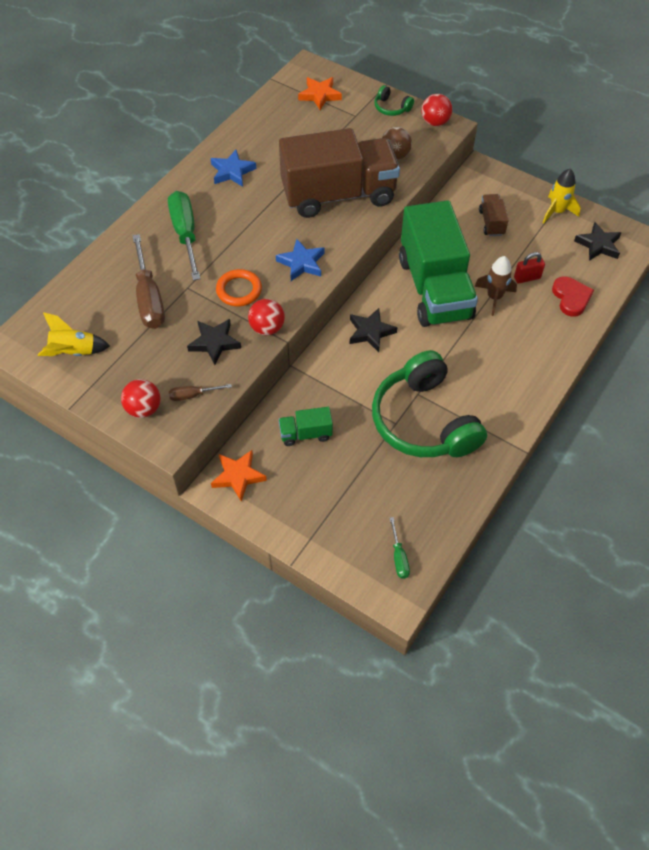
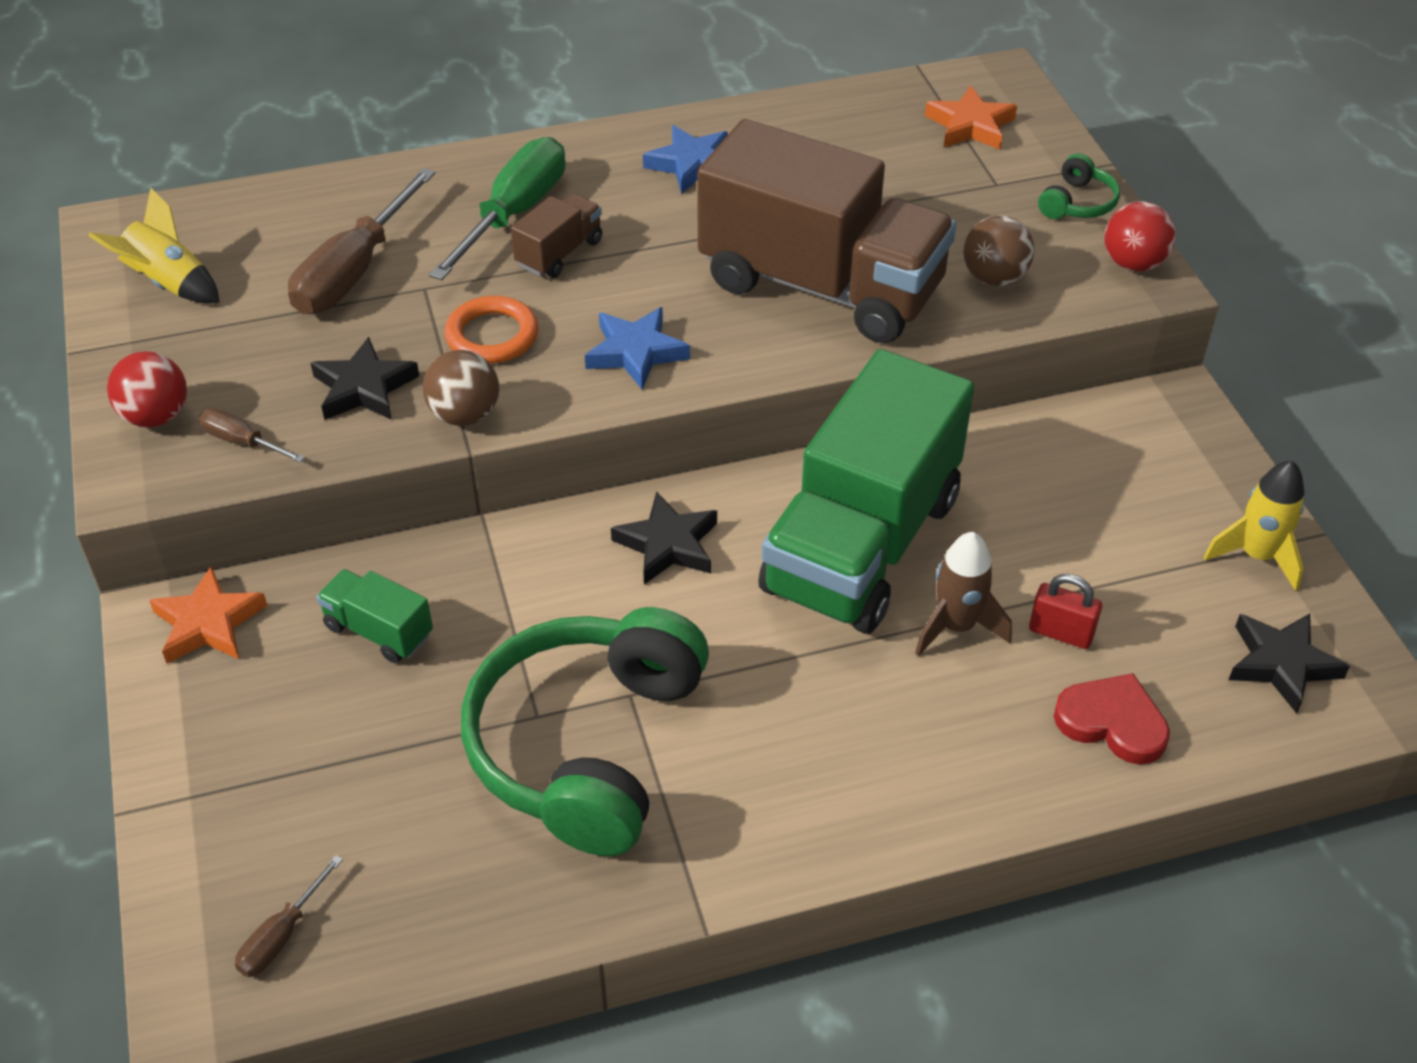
camera: 40 degrees right, 10 degrees down
red ball [248,299,285,335] -> brown ball [423,350,499,426]
green headphones [374,85,414,116] -> green headphones turned 135 degrees counterclockwise [1038,153,1120,219]
green screwdriver [390,517,410,579] -> brown screwdriver [235,855,343,977]
brown truck [479,194,509,236] -> brown truck moved to [511,193,602,278]
red heart [552,277,594,317] -> red heart turned 90 degrees counterclockwise [1054,673,1170,765]

